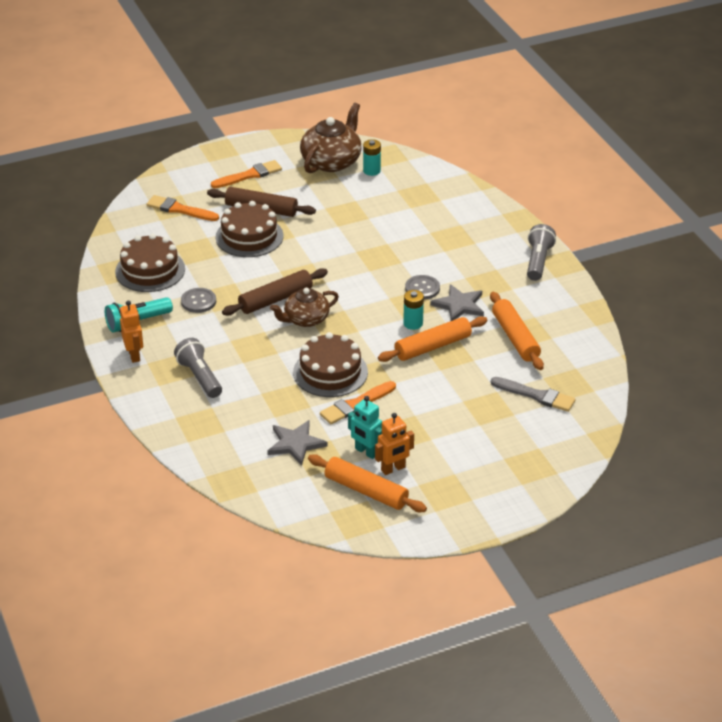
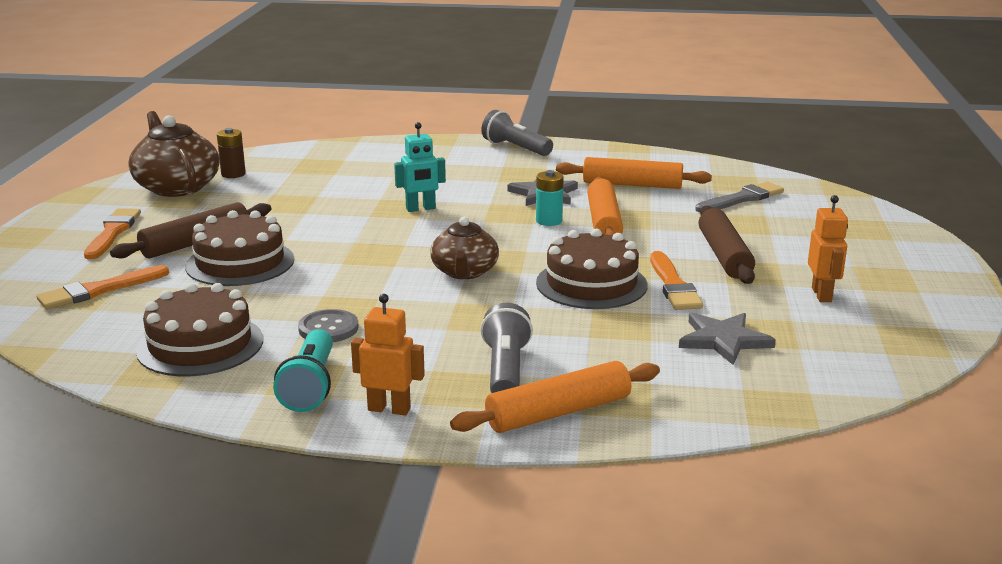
camera: 60 degrees left, 15 degrees down
grey flashlight [174,338,222,398] -> grey flashlight turned 90 degrees clockwise [481,303,533,393]
brown rolling pin [222,268,328,316] -> brown rolling pin moved to [699,205,755,284]
orange rolling pin [308,454,427,512] -> orange rolling pin moved to [450,361,660,433]
turquoise robot [348,396,382,459] -> turquoise robot moved to [394,122,446,212]
turquoise battery [363,139,381,176] -> brown battery [217,128,246,178]
grey button [405,275,440,300] -> none

